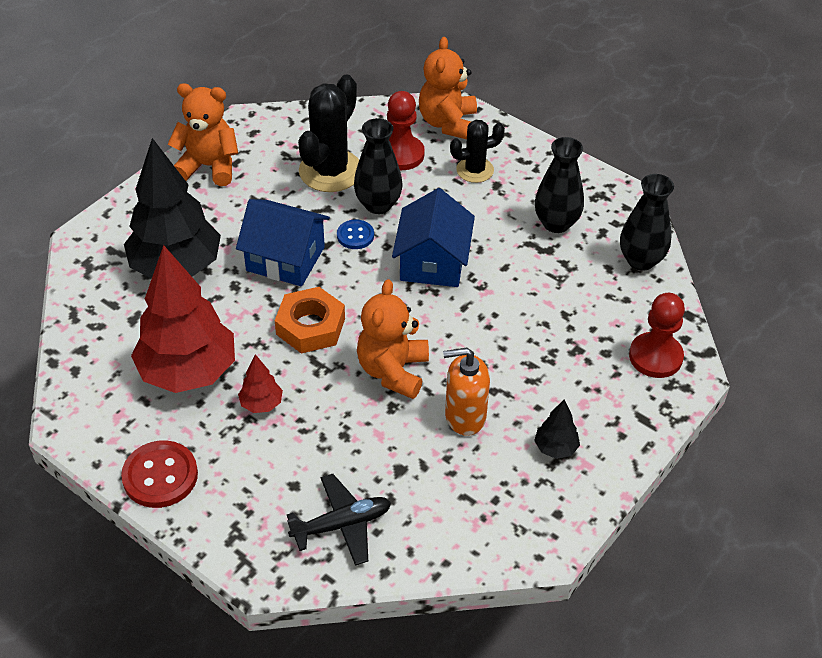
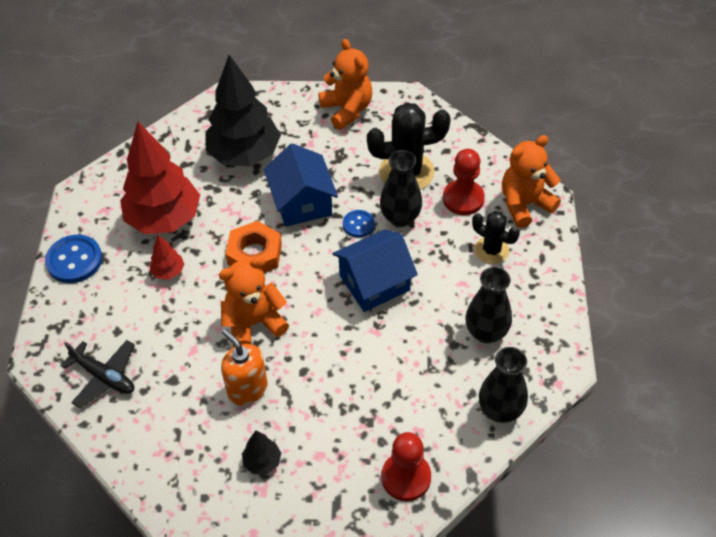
camera: 55 degrees right, 5 degrees up
red button [121,440,198,508] -> blue button [45,235,102,283]

